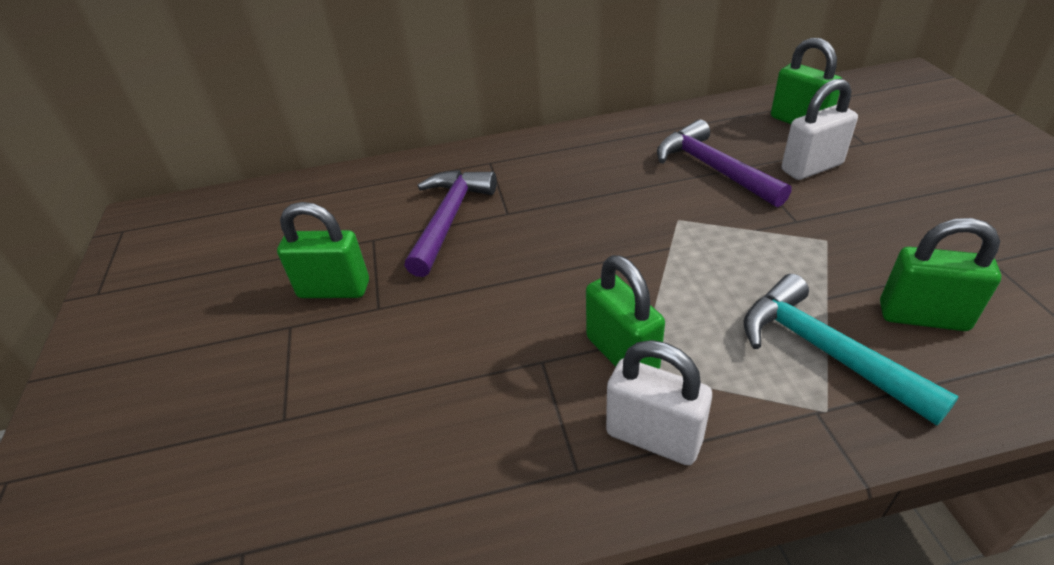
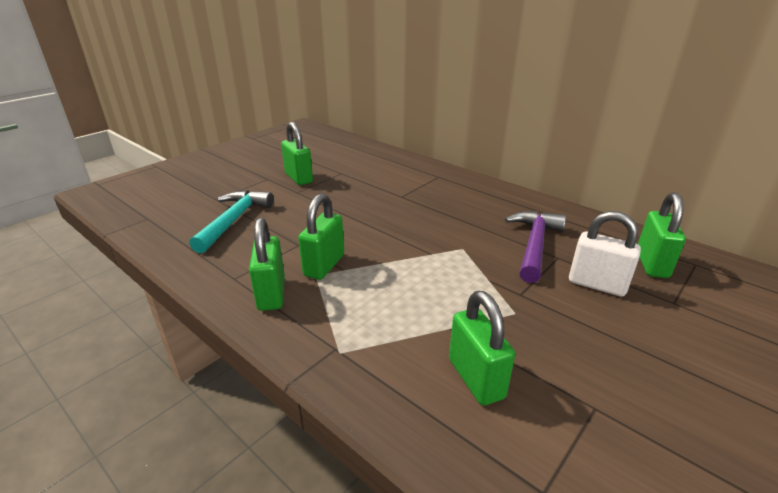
camera: 50 degrees right, 10 degrees down
purple hammer [404,170,497,277] -> none
white padlock [606,340,712,465] -> green padlock [249,217,285,311]
turquoise hammer [744,274,959,426] -> turquoise hammer moved to [189,190,274,253]

